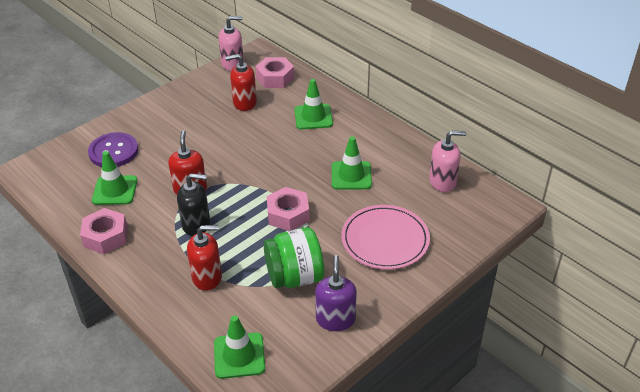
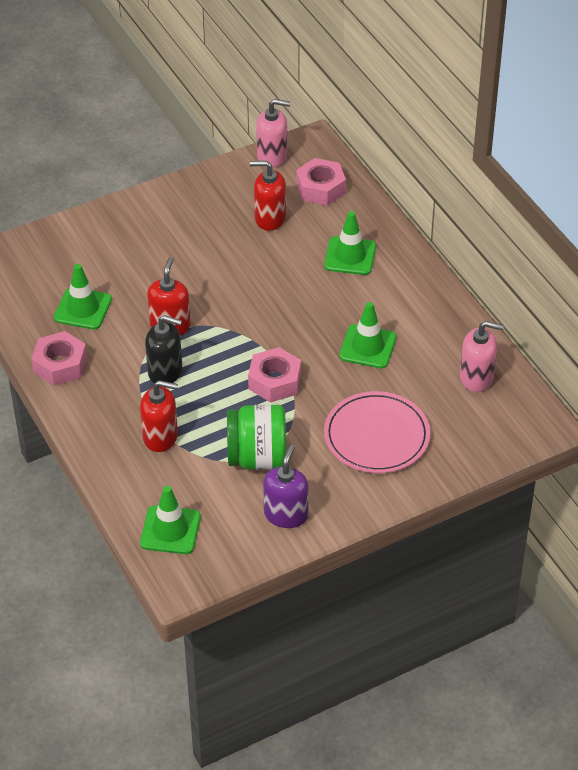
camera: 15 degrees right, 5 degrees up
purple button [88,132,138,167] -> none

